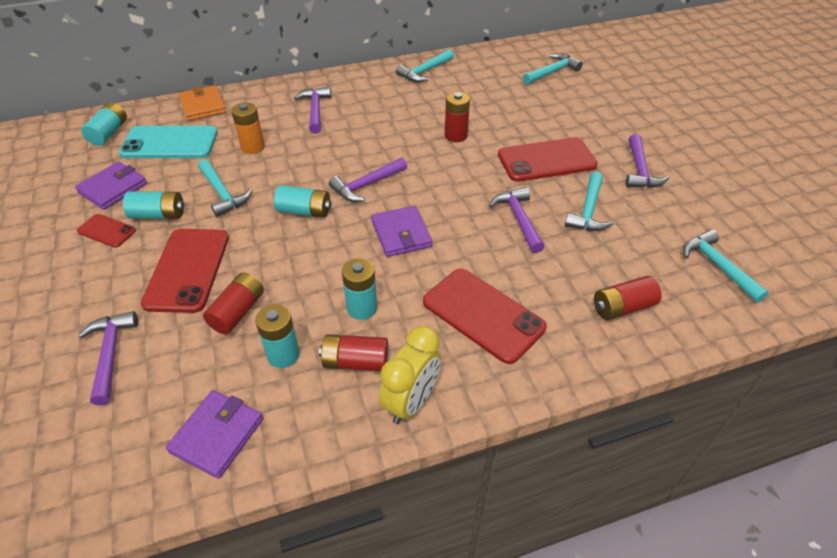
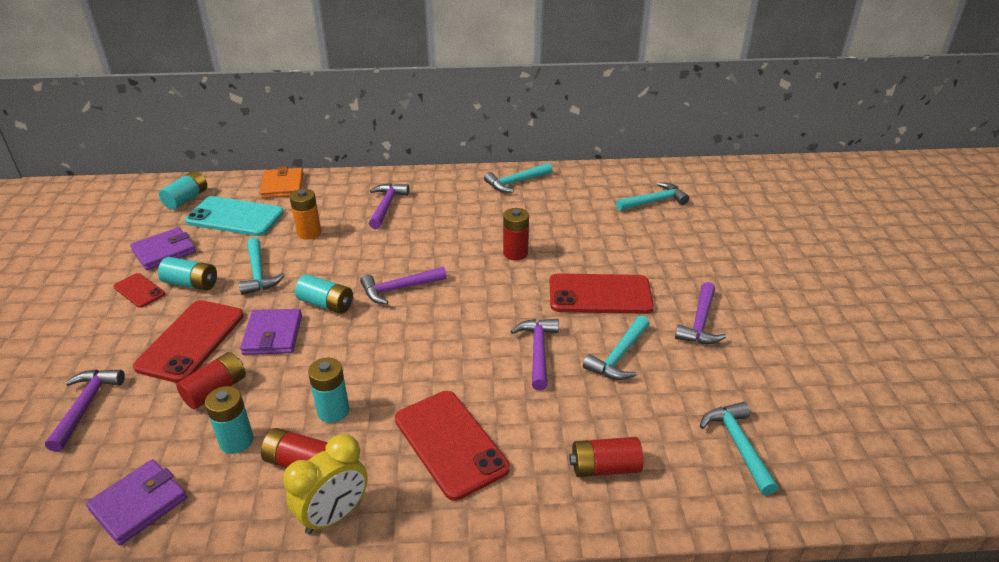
camera: 15 degrees right, 10 degrees down
purple wallet [371,205,433,257] -> purple wallet moved to [240,309,302,355]

